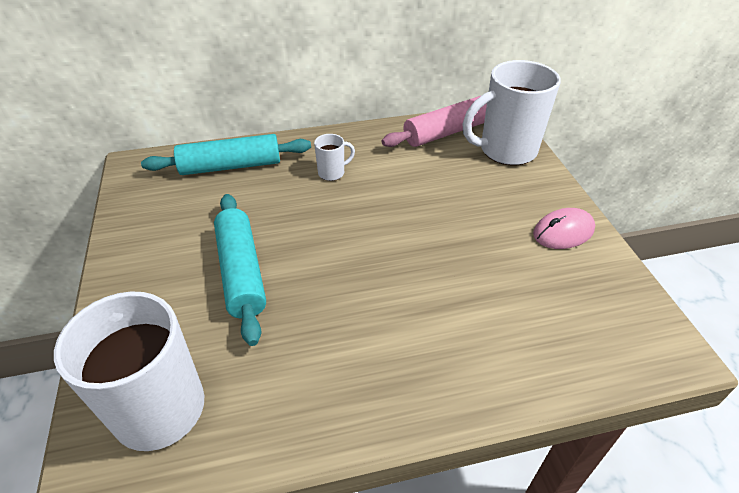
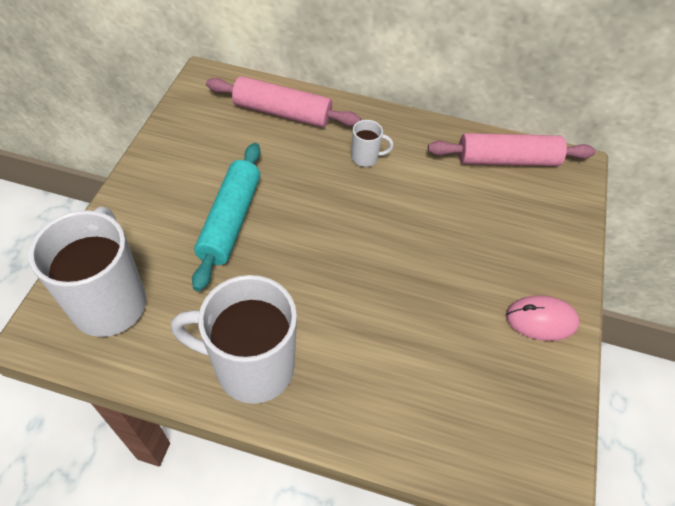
camera: 25 degrees right, 10 degrees up
turquoise rolling pin [141,134,311,175] -> pink rolling pin [206,76,361,127]
white mug [462,60,561,166] -> white mug moved to [171,275,297,404]

